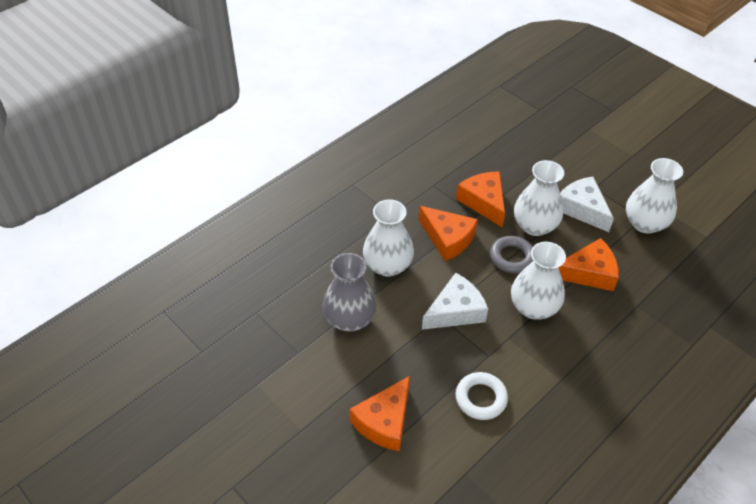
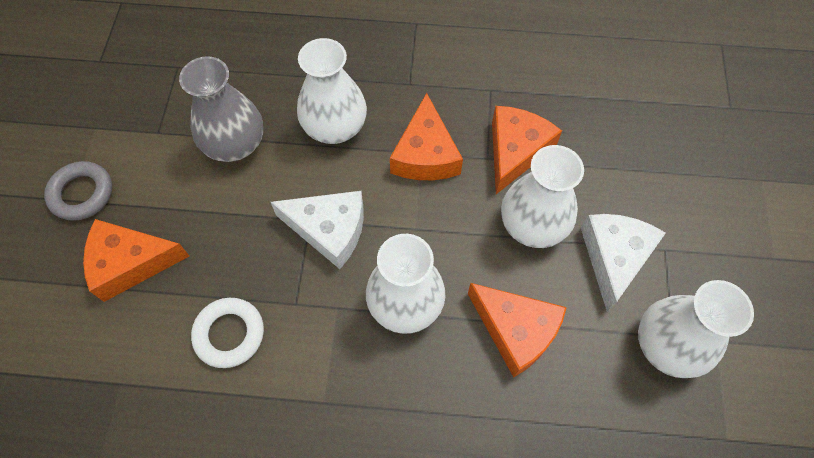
camera: 50 degrees right, 15 degrees up
grey ring [490,236,533,273] -> grey ring moved to [44,161,112,221]

